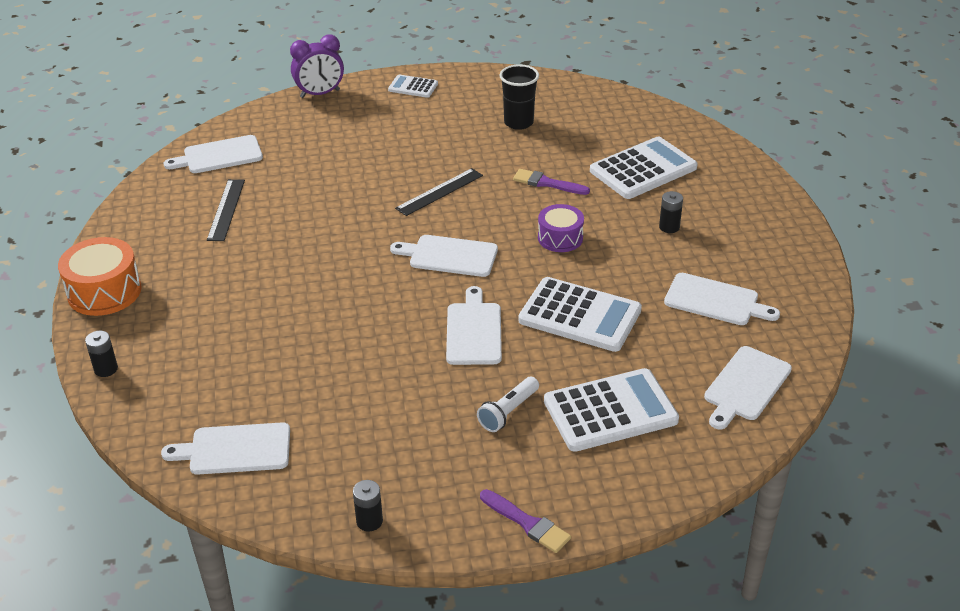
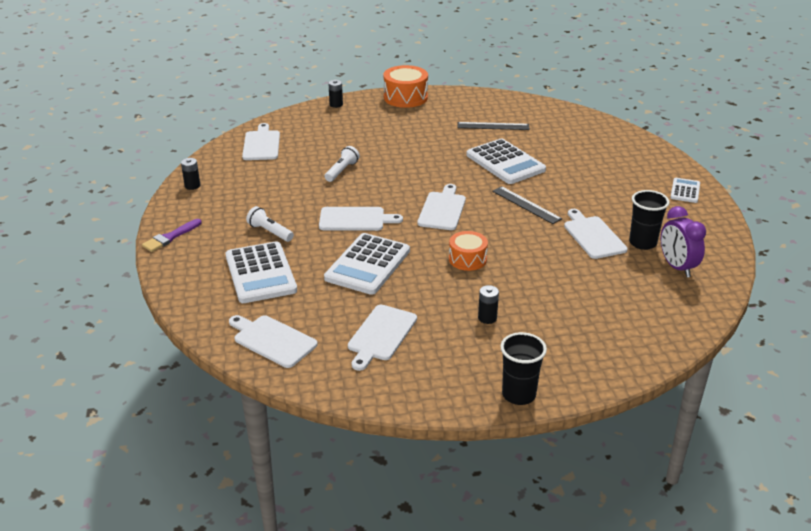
camera: 90 degrees right, 5 degrees down
white cutting board [164,135,263,173] -> white cutting board moved to [564,209,628,259]
purple clock [290,34,344,98] -> purple clock moved to [661,206,706,277]
purple brush [513,169,590,195] -> none
purple drum [538,204,584,252] -> orange drum [449,231,488,271]
white calculator [590,137,698,199] -> white calculator moved to [466,139,546,184]
none -> white flashlight [325,146,360,182]
none -> black cup [500,332,547,405]

